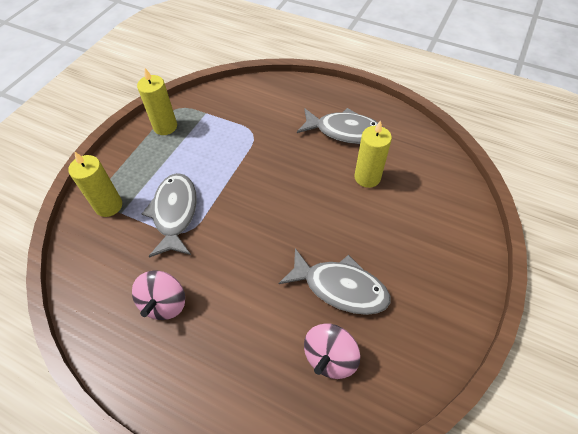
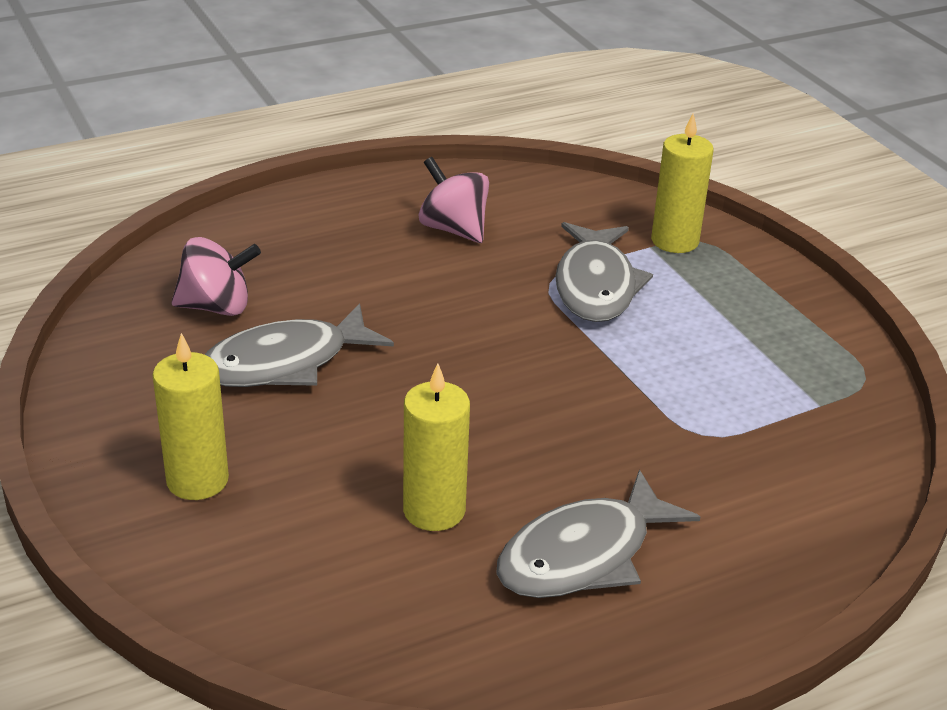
camera: 125 degrees right, 20 degrees down
yellow candle [137,68,177,135] -> yellow candle moved to [152,333,229,500]
grey fish [142,173,197,258] -> grey fish turned 60 degrees clockwise [555,222,653,322]
pink spinning top [304,323,360,379] -> pink spinning top turned 105 degrees clockwise [171,237,261,316]

